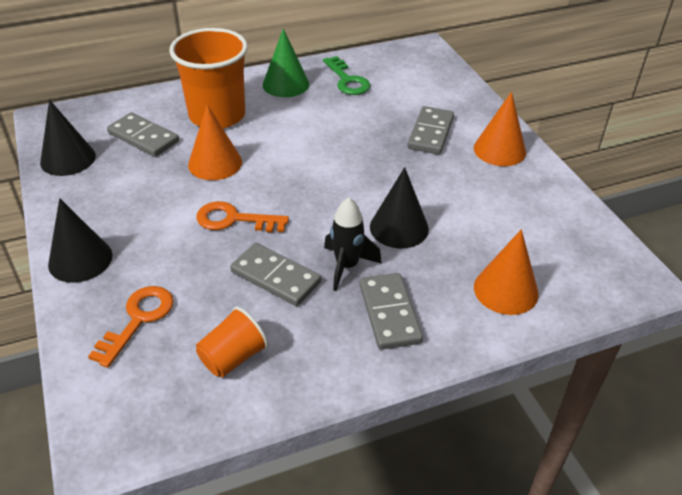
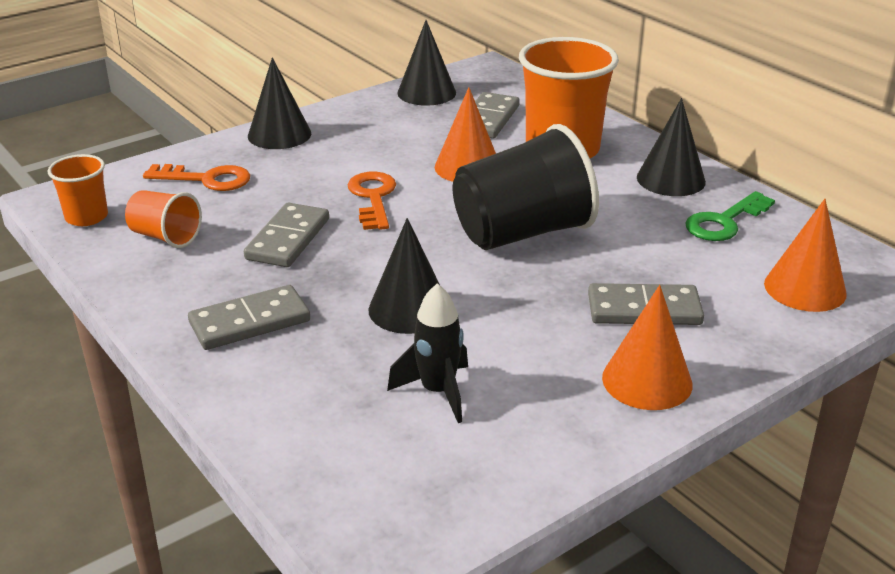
camera: 75 degrees right, 10 degrees down
green cone [263,28,309,97] -> black cone [637,98,706,196]
black rocket [324,198,382,291] -> black rocket moved to [387,283,468,423]
orange cone [474,229,539,315] -> orange cone moved to [764,199,847,312]
none -> orange cup [48,154,108,226]
none -> black cup [453,124,599,250]

